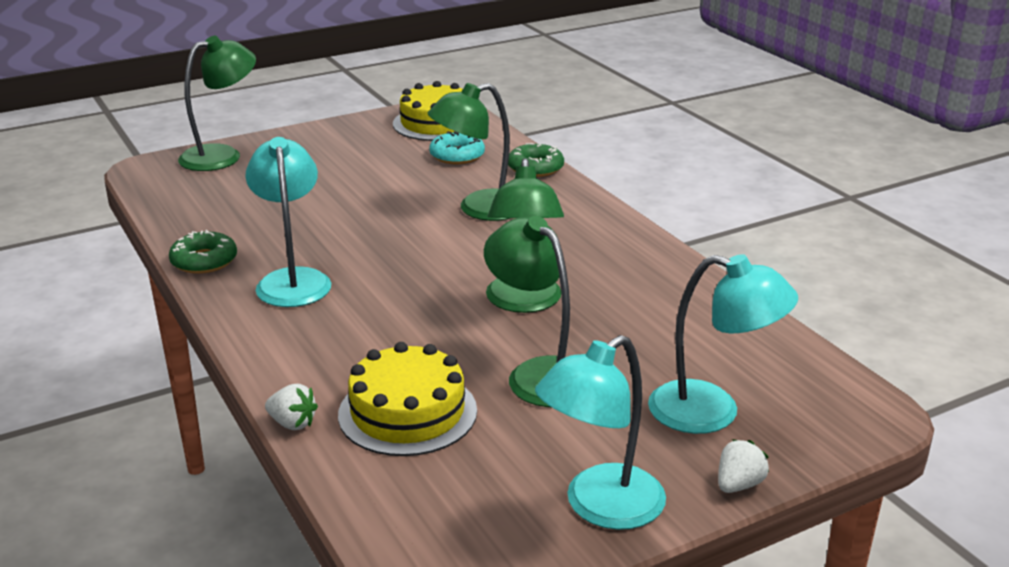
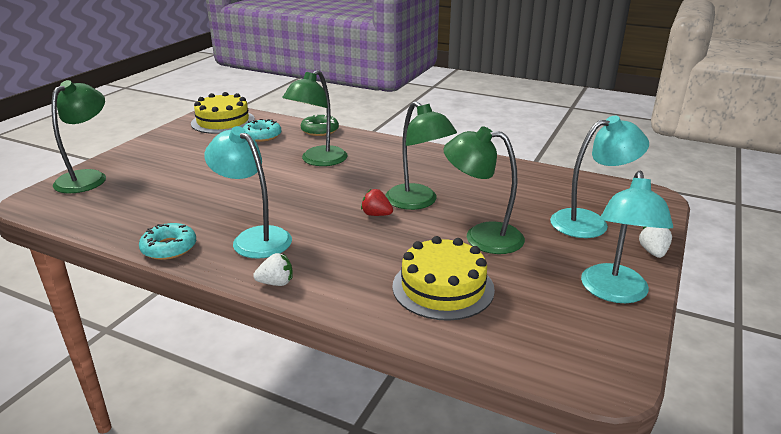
camera: 35 degrees left, 0 degrees up
green donut [169,230,237,274] -> turquoise donut [139,223,196,260]
white strawberry [265,384,318,430] -> white strawberry moved to [253,253,293,286]
none -> red strawberry [361,189,393,216]

